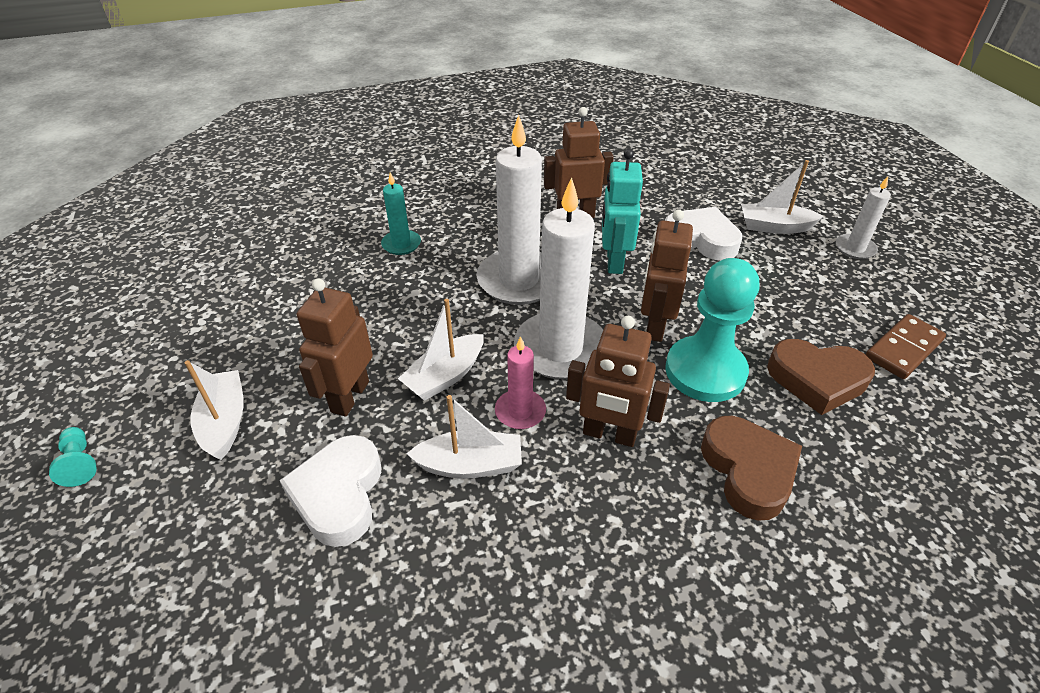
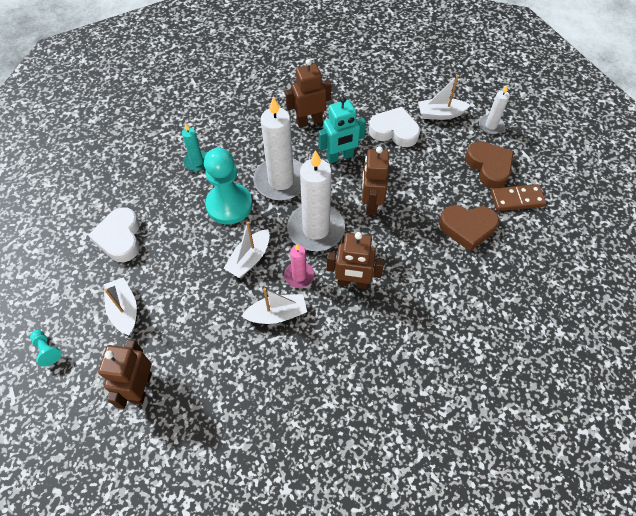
camera: 10 degrees left, 15 degrees up
white heart [280,435,381,547] -> white heart moved to [88,207,140,262]
brown robot [297,278,373,416] -> brown robot moved to [98,339,152,409]
turquoise robot [602,149,643,274] -> turquoise robot turned 105 degrees counterclockwise [318,96,366,164]
turquoise pawn [665,258,759,402] -> turquoise pawn moved to [204,148,252,224]
brown heart [701,416,802,521] -> brown heart moved to [465,141,514,188]
brown domino [866,314,946,379] -> brown domino turned 45 degrees clockwise [491,184,547,211]

